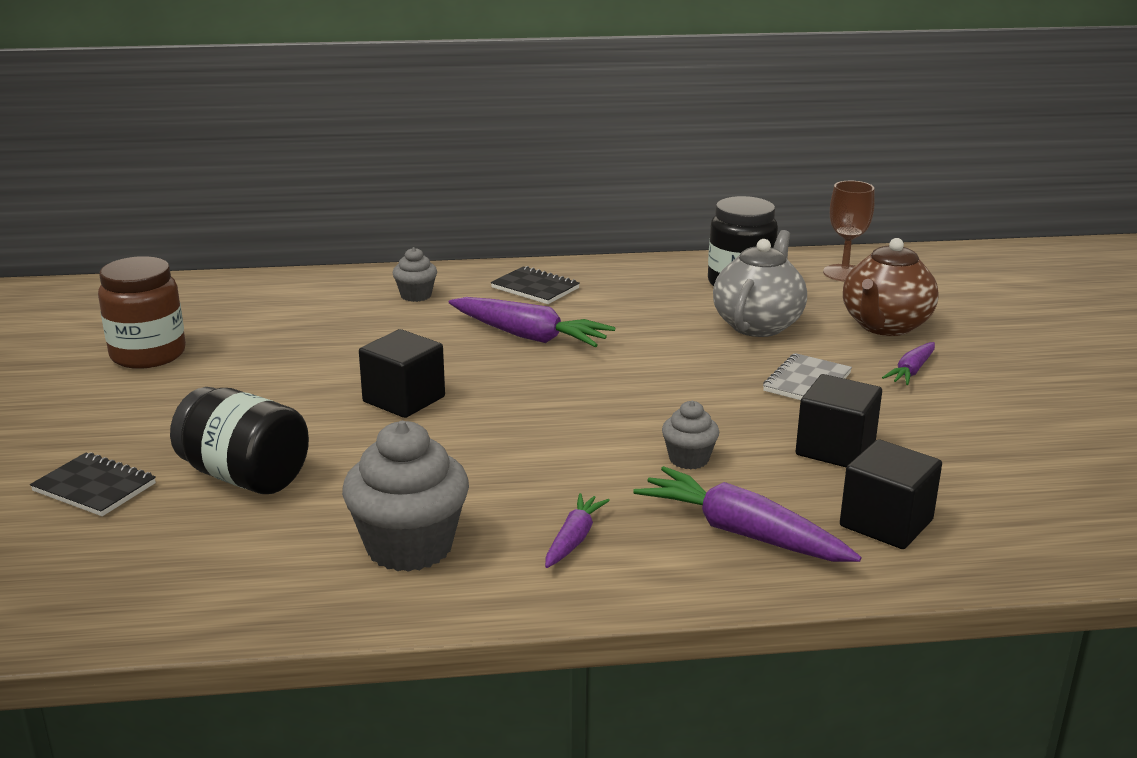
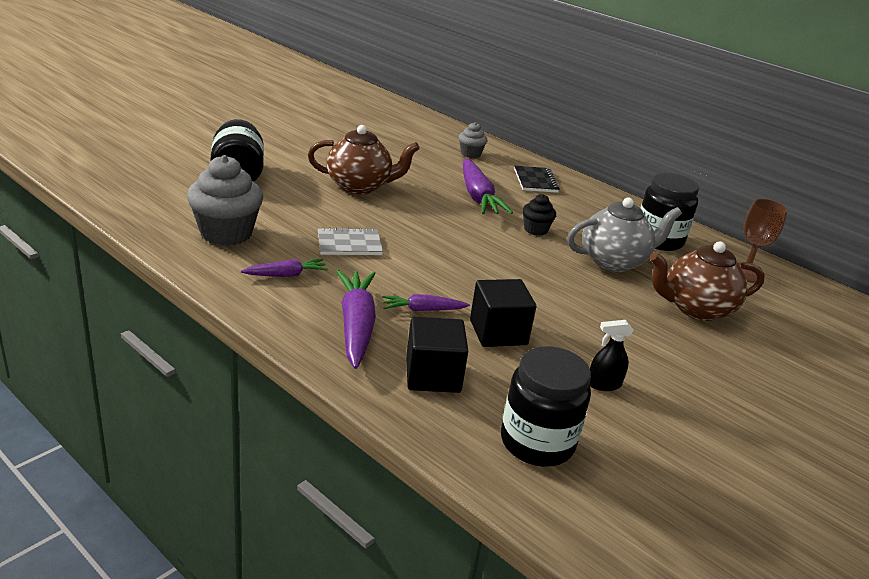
camera: 45 degrees right, 5 degrees up
black notebook [30,452,156,516] -> none
brown jar [98,256,186,369] -> none
black cube [359,329,445,418] -> brown teapot [308,125,420,194]
grey cupcake [662,401,719,469] -> none
grey notebook [763,353,852,400] -> grey notebook moved to [318,227,383,255]
purple carrot [882,342,935,385] -> purple carrot moved to [382,294,470,311]
none -> black jar [501,346,591,467]
none -> black cupcake [522,194,556,236]
none -> black spray bottle [589,320,634,391]

